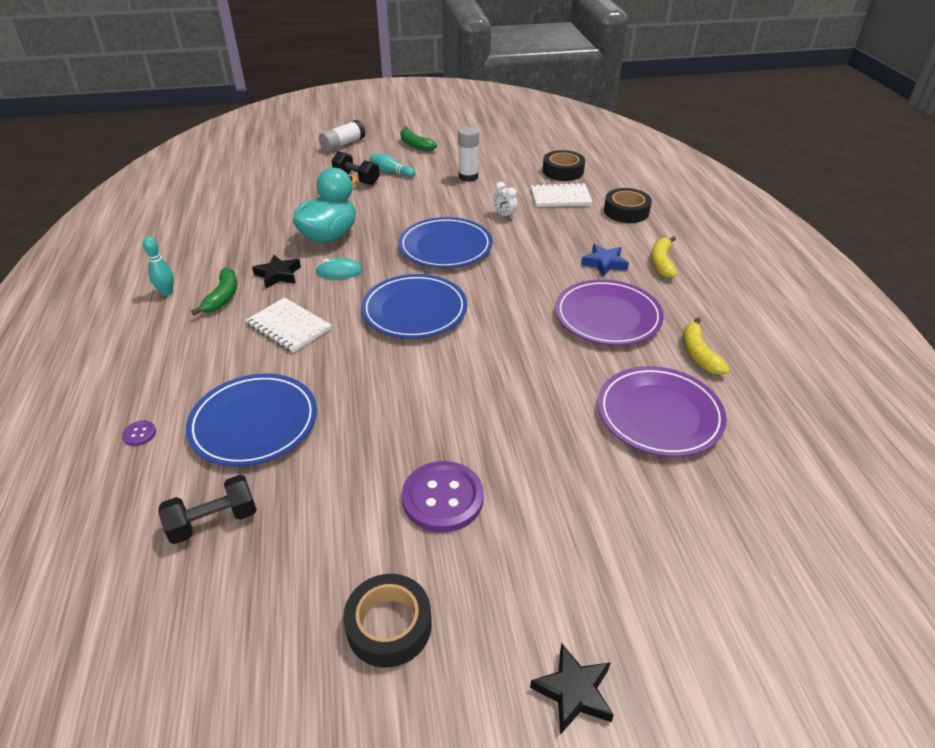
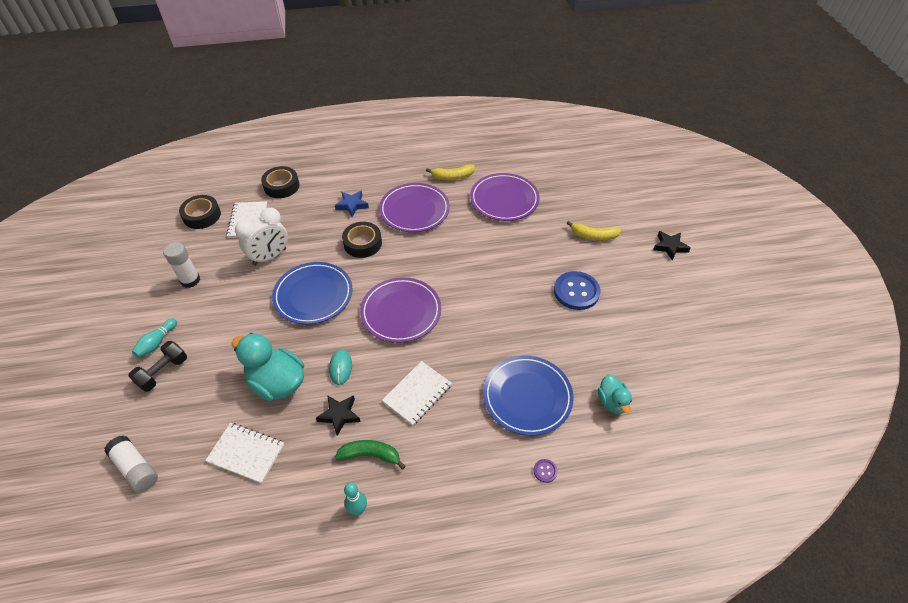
camera: 90 degrees left, 10 degrees up
black dumbbell [159,475,257,544] -> turquoise duck [598,374,632,414]
white glue stick [319,120,366,152] -> white glue stick moved to [104,435,158,493]
black tape [343,574,432,668] -> black tape moved to [342,222,382,258]
blue plate [361,274,467,339] -> purple plate [360,277,441,343]
green banana [400,127,437,151] -> none
purple button [402,461,484,533] -> blue button [554,271,601,310]
white clock [493,182,517,219] -> white clock [235,208,288,265], size x1.97
yellow banana [651,236,677,278] -> yellow banana moved to [567,221,621,241]
none -> white notebook [205,423,285,483]

